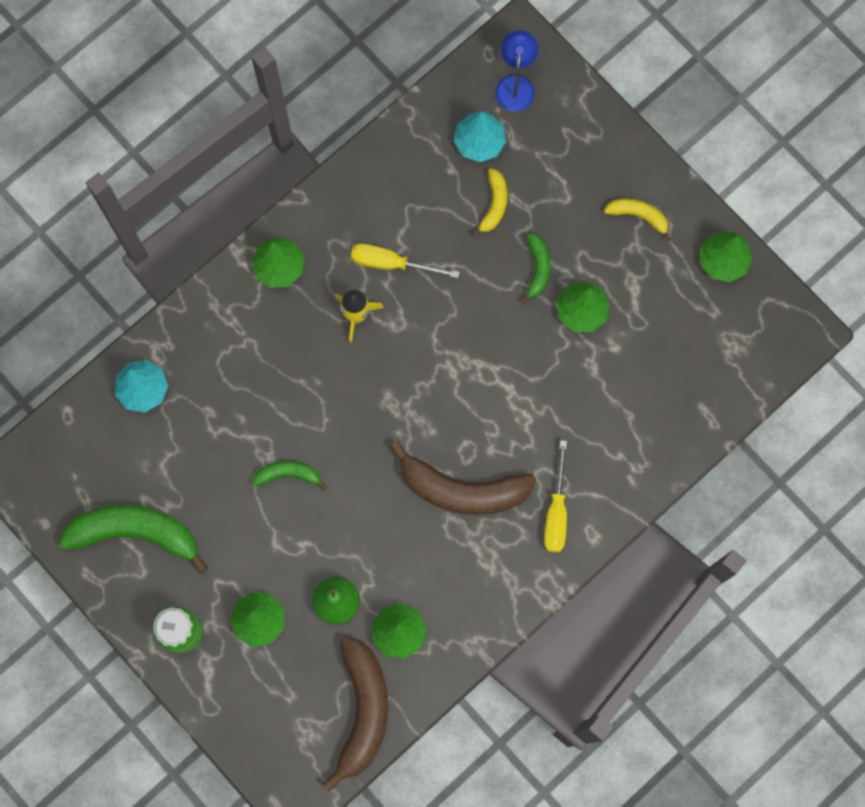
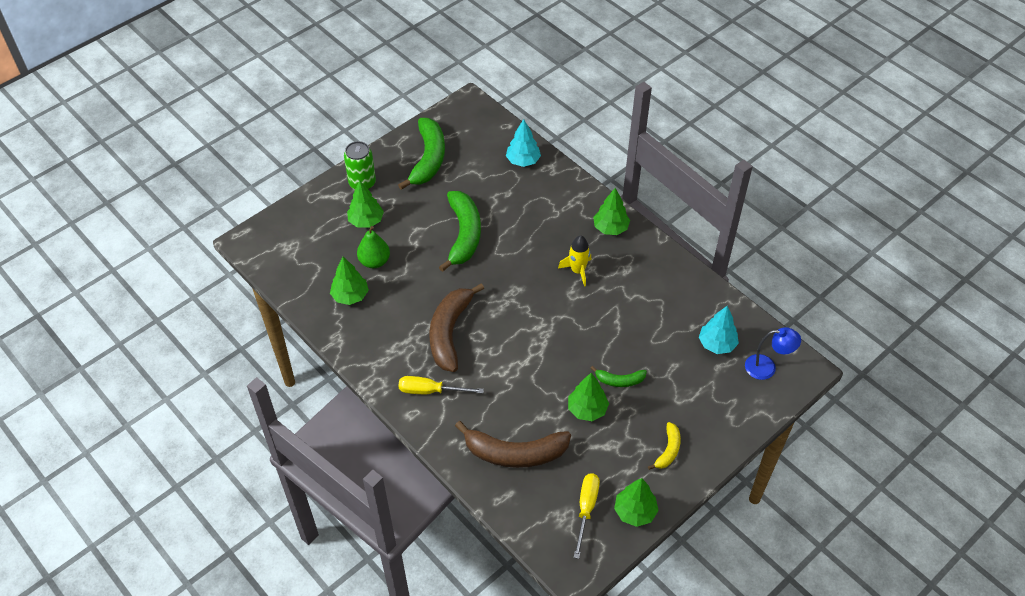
camera: 90 degrees right, 25 degrees down
green banana [252,461,327,490] -> green banana [439,191,481,272], size x1.99
brown banana [323,636,388,792] -> brown banana moved to [455,421,571,468]
yellow screwdriver [351,243,460,278] -> yellow screwdriver moved to [574,473,600,559]
yellow banana [472,168,508,236] -> none

